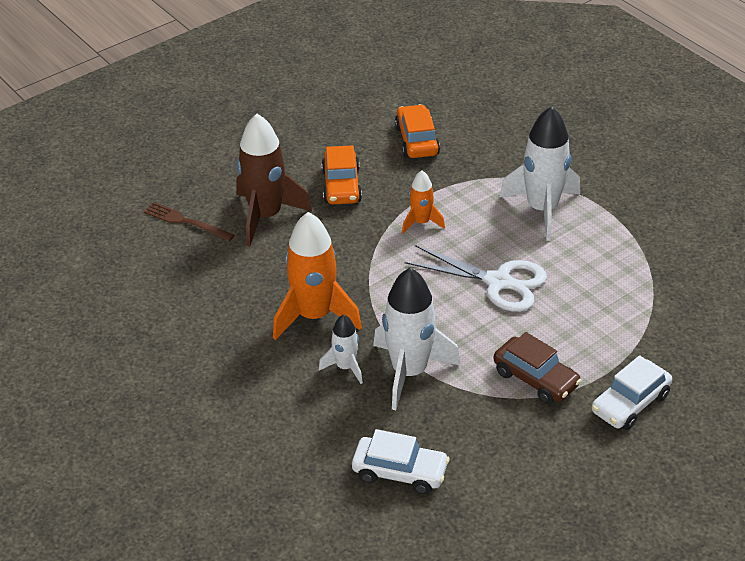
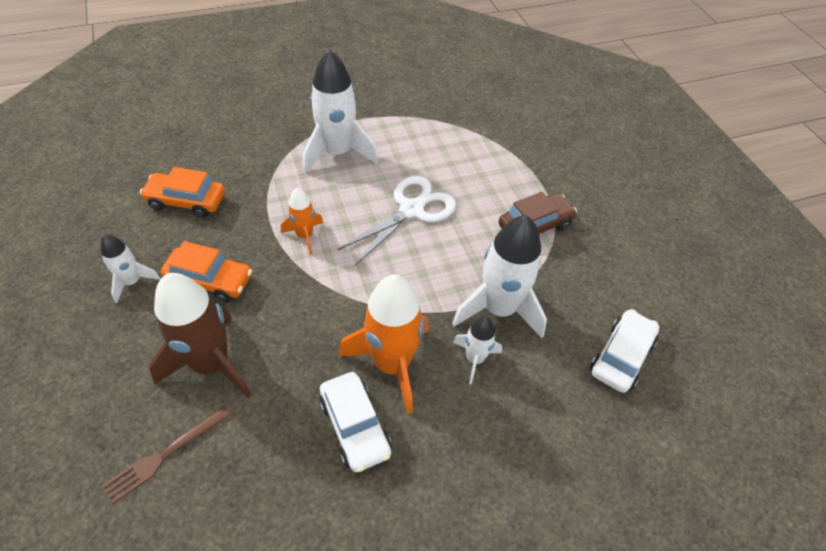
camera: 75 degrees left, 10 degrees up
white car [592,355,672,430] -> white car moved to [319,372,392,472]
none -> white rocket [101,235,160,303]

